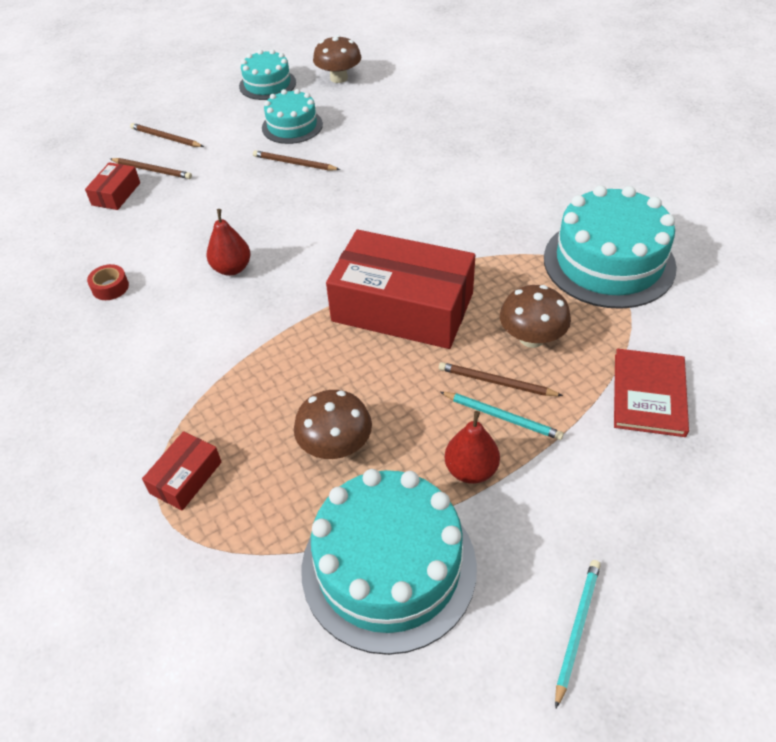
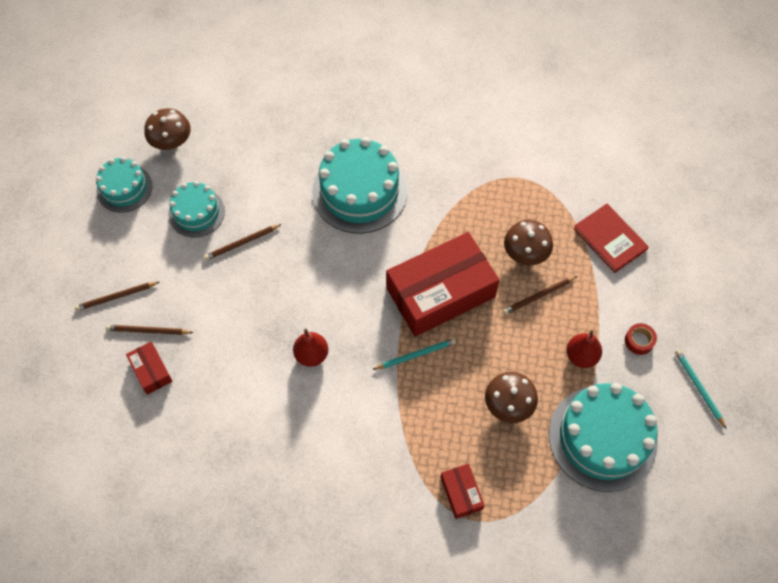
camera: 50 degrees left, 15 degrees up
red tape [87,264,129,300] -> red tape moved to [625,323,657,355]
brown pencil [110,158,192,179] -> brown pencil turned 150 degrees counterclockwise [106,325,194,335]
turquoise pencil [440,392,564,440] -> turquoise pencil moved to [372,338,456,370]
turquoise cake [544,185,677,309] -> turquoise cake moved to [312,137,407,234]

